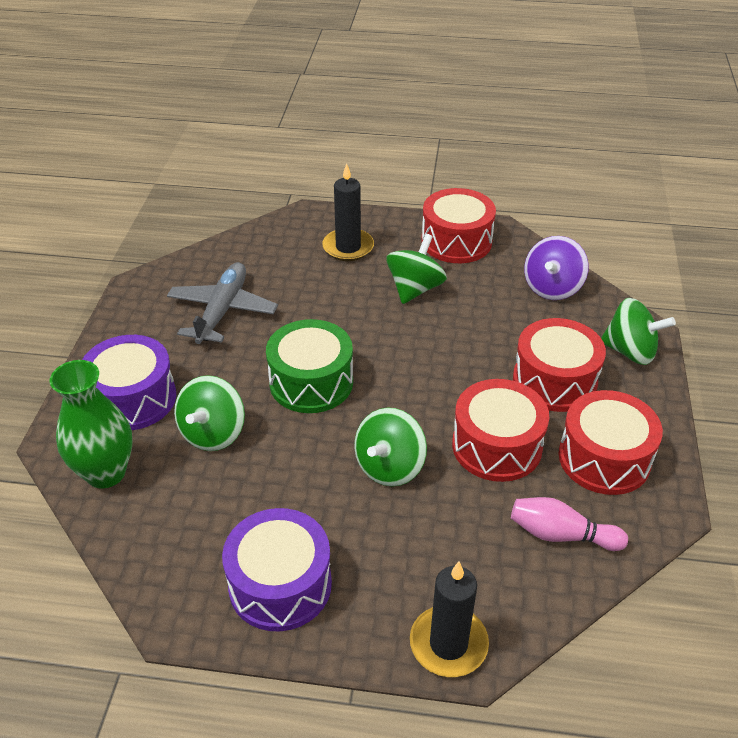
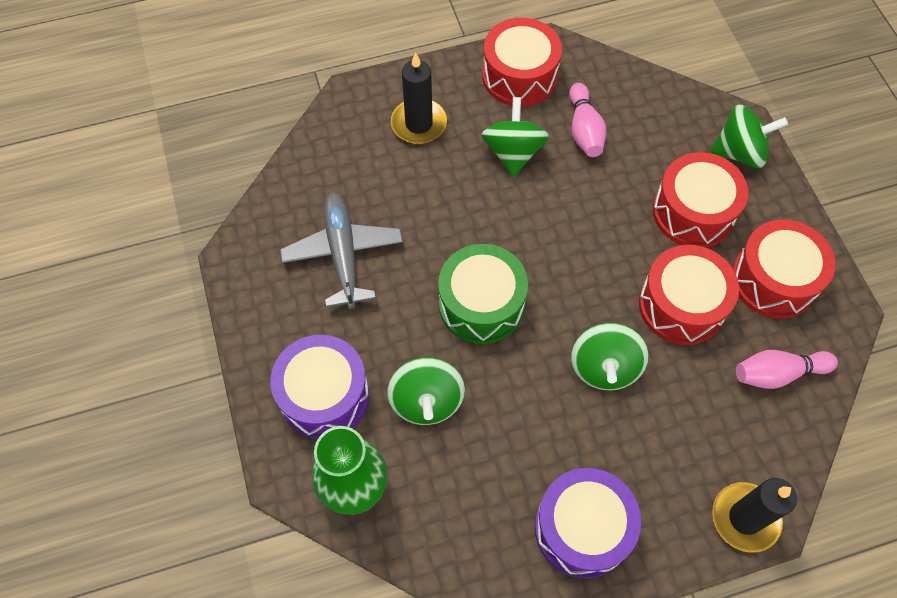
camera: 25 degrees left, 20 degrees up
purple spinning top [524,236,589,300] -> none
none -> pink bowling pin [569,83,606,157]

